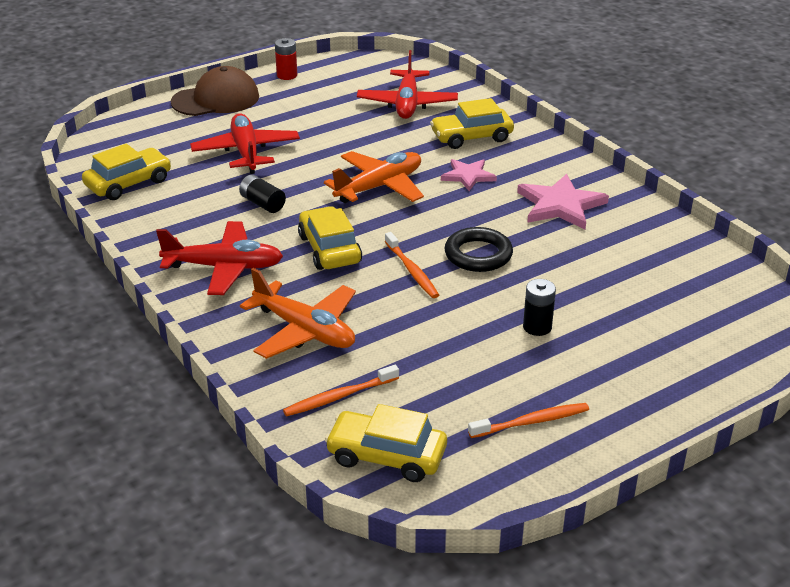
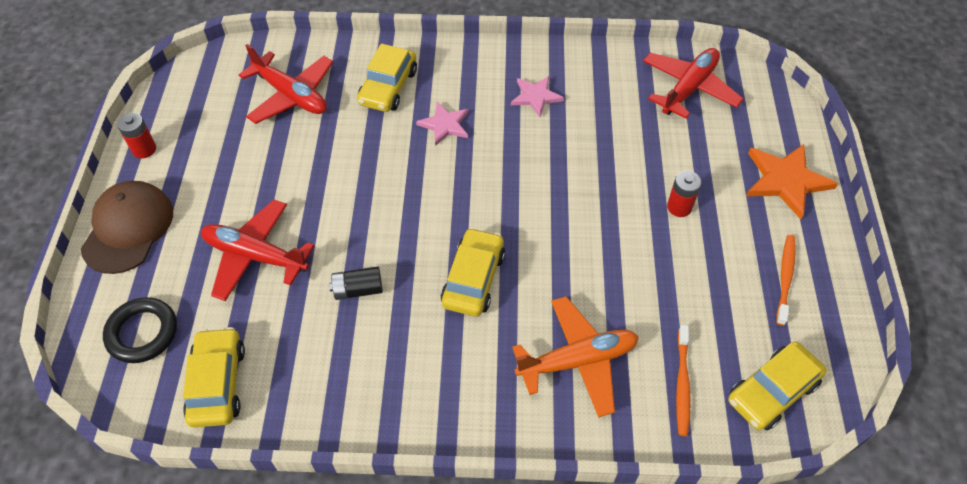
camera: 55 degrees left, 20 degrees up
red plane [156,221,283,295] -> red plane moved to [643,48,743,119]
yellow car [298,206,362,270] -> yellow car turned 90 degrees clockwise [441,227,505,316]
orange plane [324,151,424,203] -> none
orange toothbrush [385,232,439,298] -> none
black ring [444,227,513,272] -> black ring moved to [103,297,177,363]
pink star [517,174,609,229] -> pink star [511,76,564,117], size x0.63
black battery [523,279,556,336] -> red battery [667,171,702,217]
none -> orange star [746,144,838,219]

